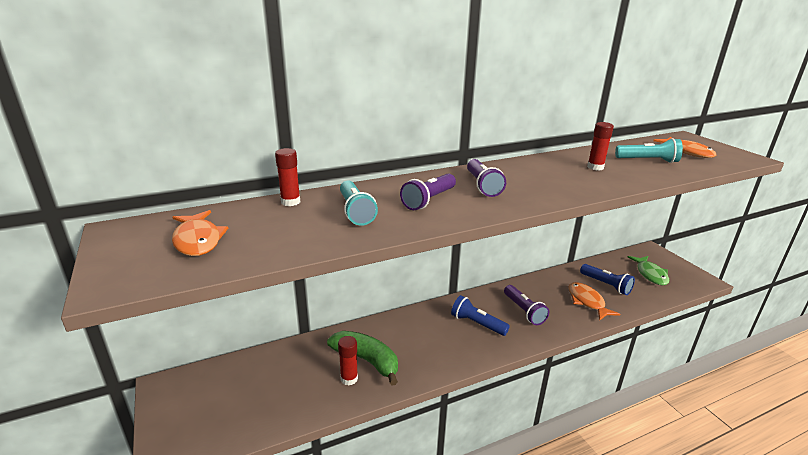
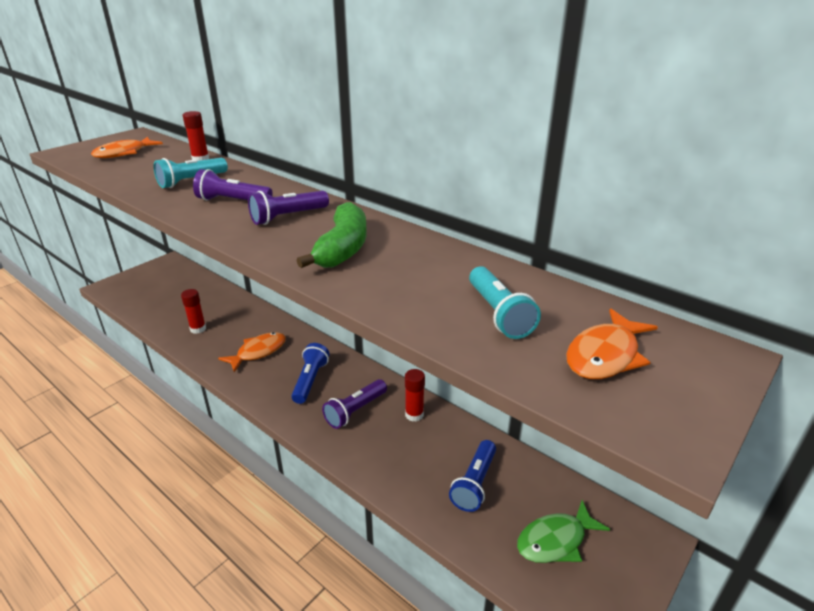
camera: 65 degrees right, 5 degrees up
green banana [327,331,398,385] -> green banana moved to [297,202,367,268]
orange fish [569,282,620,321] -> orange fish moved to [218,332,286,372]
red glue stick [587,122,614,171] -> red glue stick moved to [405,369,425,422]

